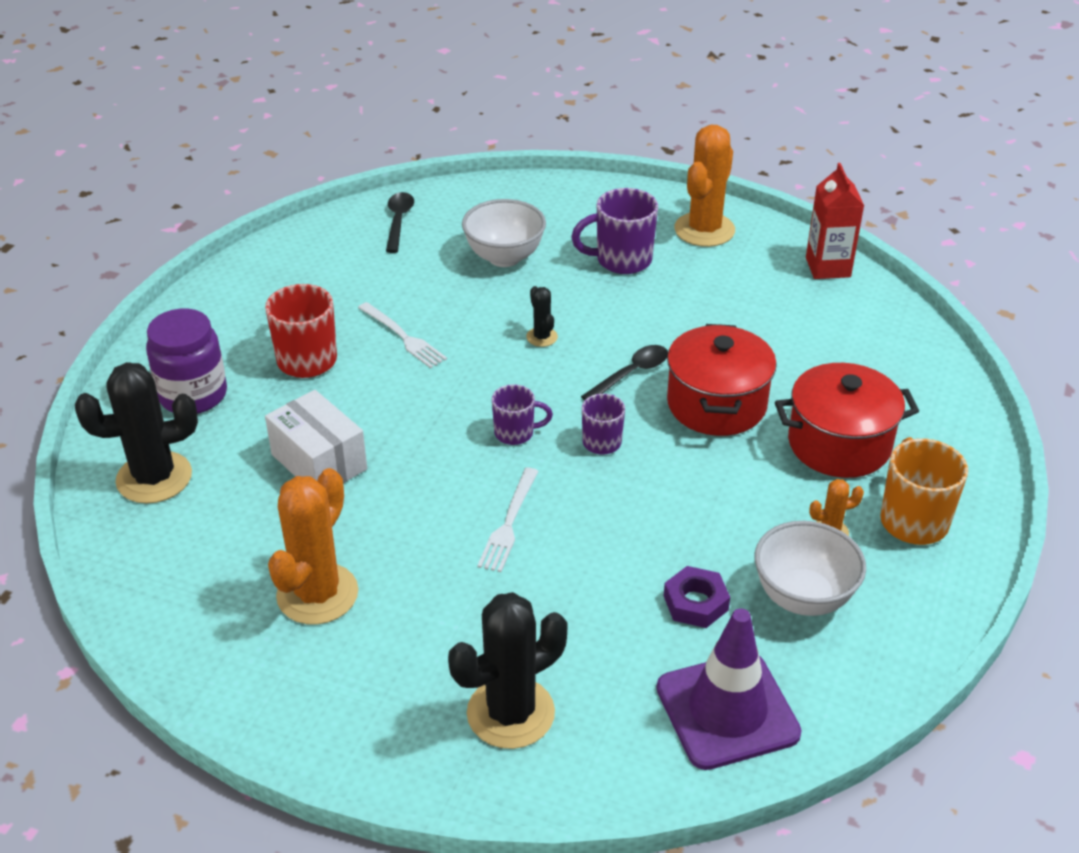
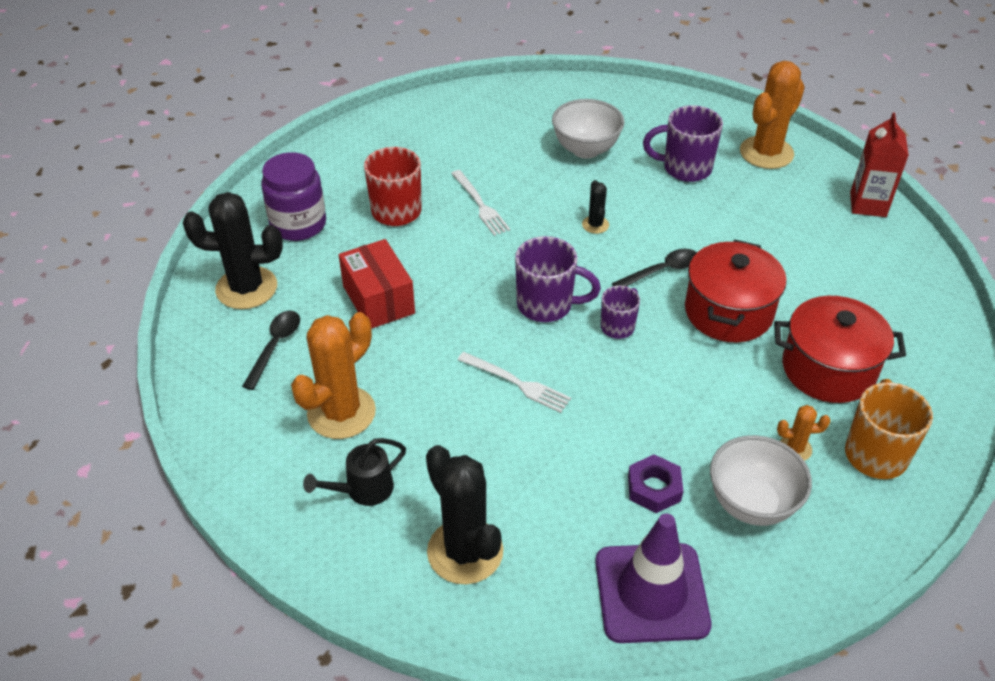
camera: 15 degrees right, 5 degrees up
white box [265,390,367,483] -> red box [339,239,415,329]
black spoon [386,192,414,253] -> black spoon moved to [242,311,300,390]
black cactus [448,592,568,749] -> black cactus turned 75 degrees clockwise [426,445,504,585]
white fork [477,468,538,572] -> white fork turned 90 degrees counterclockwise [458,352,571,413]
purple mug [492,384,553,445] -> purple mug [515,236,601,322], size x1.63
none -> black watering can [303,438,406,506]

